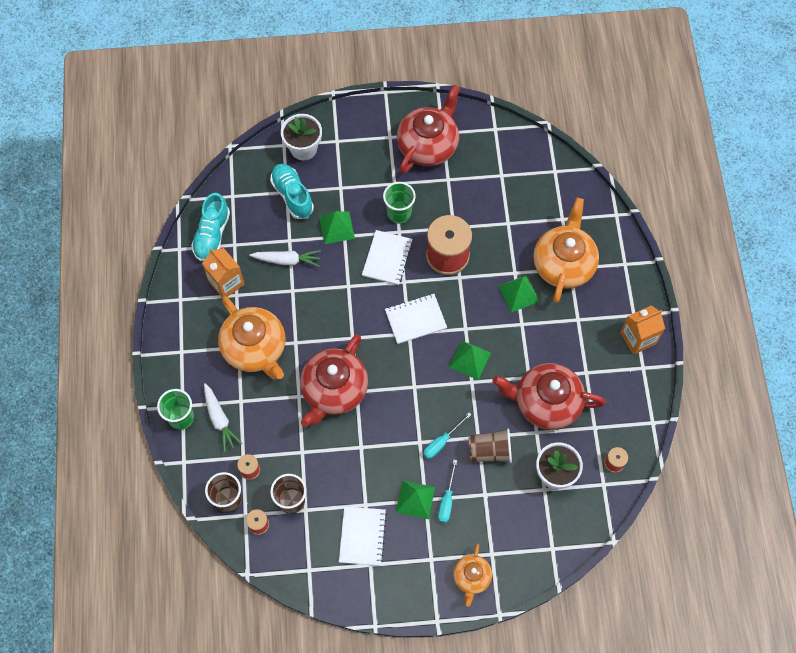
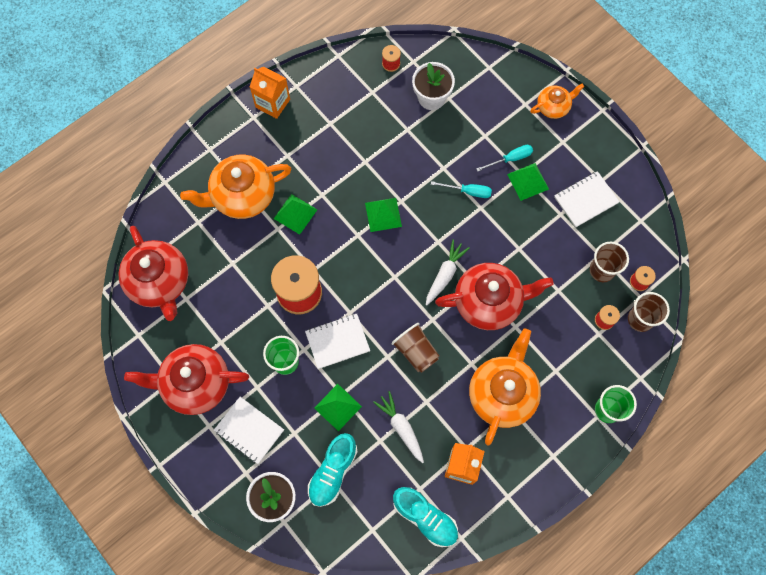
camera: 125 degrees left, 5 degrees up
turquoise shoe [191,193,230,261] -> turquoise shoe turned 60 degrees clockwise [393,487,458,547]
white carrot [204,383,242,452] -> white carrot moved to [426,239,470,305]
white notebook [385,294,447,344] -> white notebook moved to [214,397,284,464]
brown cup [469,428,512,463] -> brown cup moved to [391,323,439,373]
red teapot [492,363,606,430] -> red teapot moved to [119,226,188,321]

